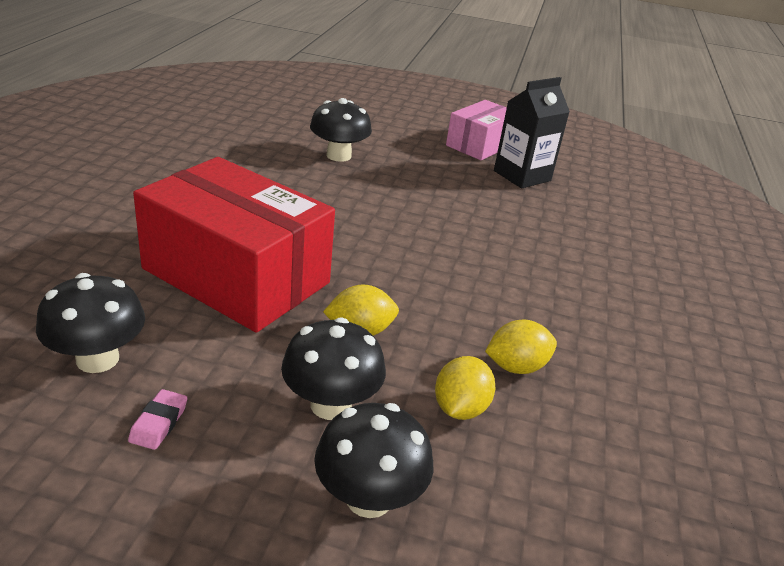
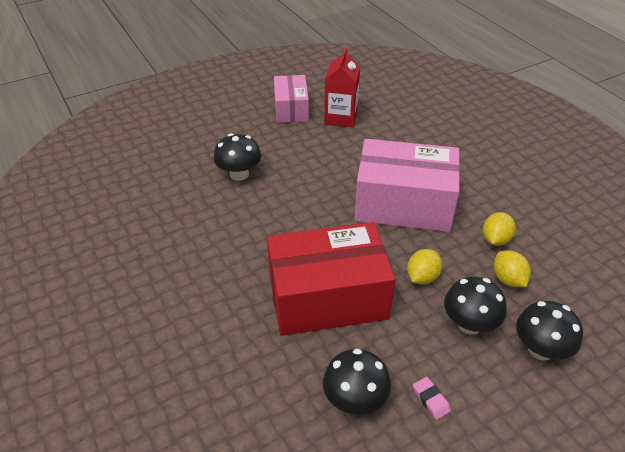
camera: 40 degrees left, 10 degrees up
black carton [494,77,570,188] -> red carton [324,47,360,128]
none -> pink box [354,139,460,232]

